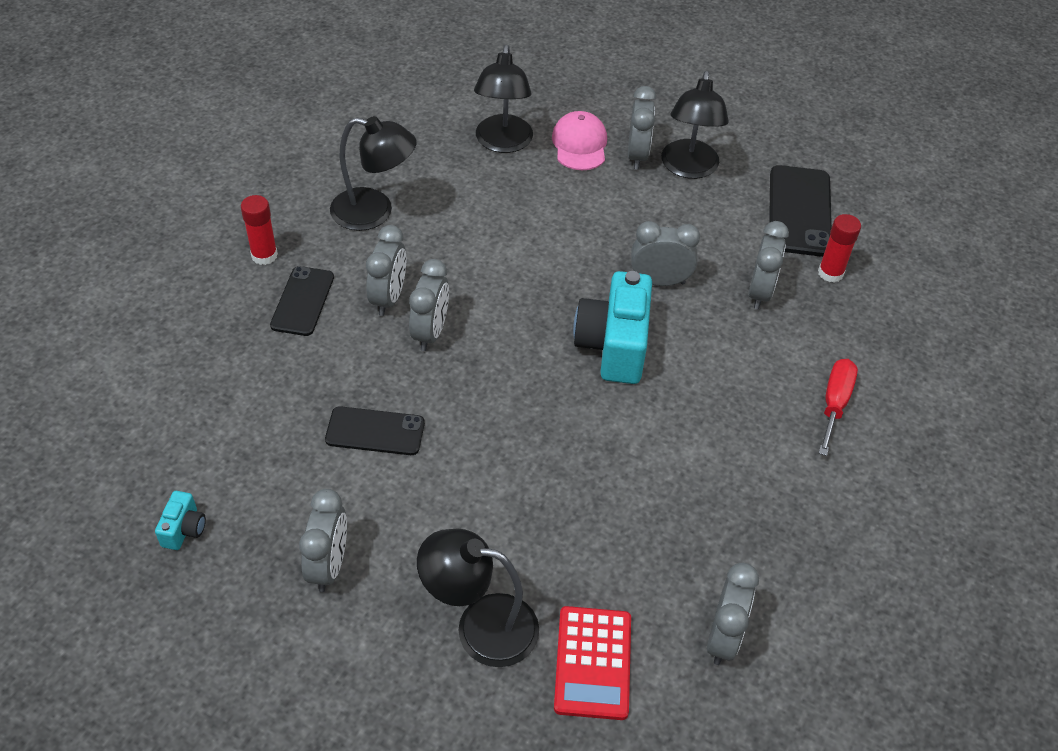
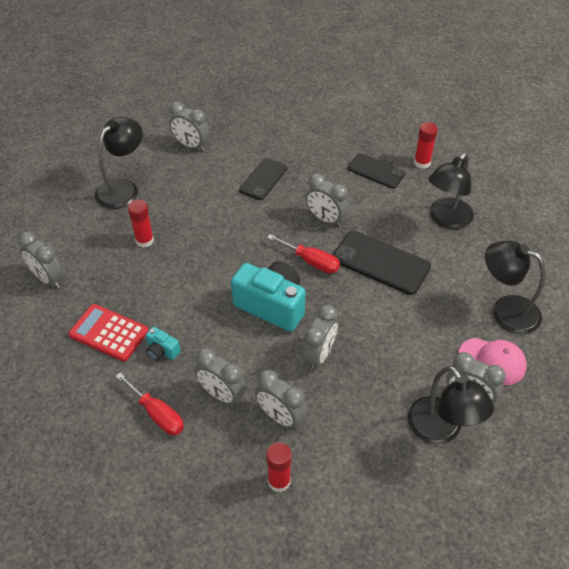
camera: 115 degrees right, 0 degrees up
turquoise camera [155,491,206,550] -> turquoise camera moved to [146,327,180,361]
grey clock [366,225,406,316] -> grey clock moved to [195,348,247,406]
red calculator [554,606,631,720] -> red calculator moved to [68,304,148,362]
black lamp [661,71,729,179] -> black lamp turned 150 degrees counterclockwise [407,366,494,444]
black phone [769,165,832,257] -> black phone moved to [333,231,431,295]
none -> red glue stick [128,200,154,248]
none -> red screwdriver [267,234,340,273]

